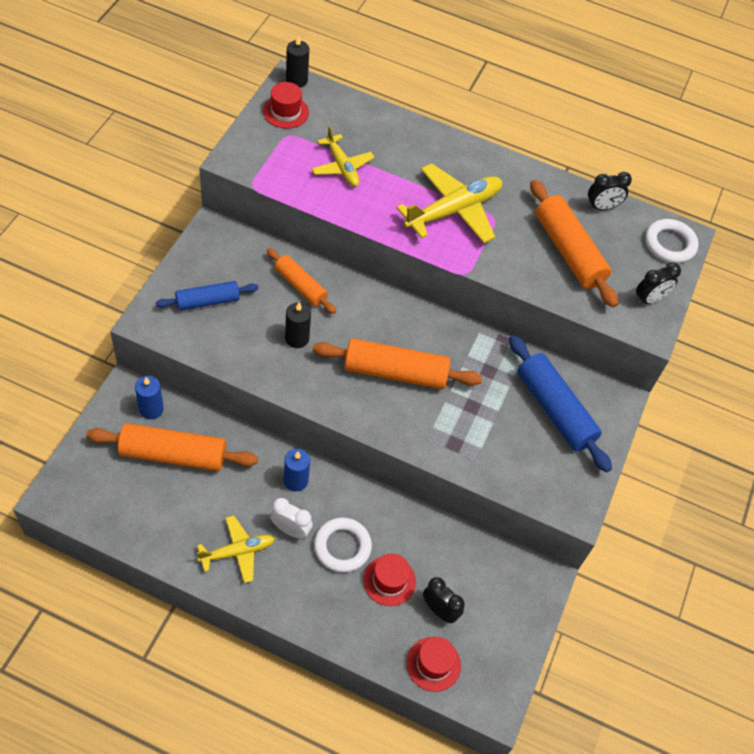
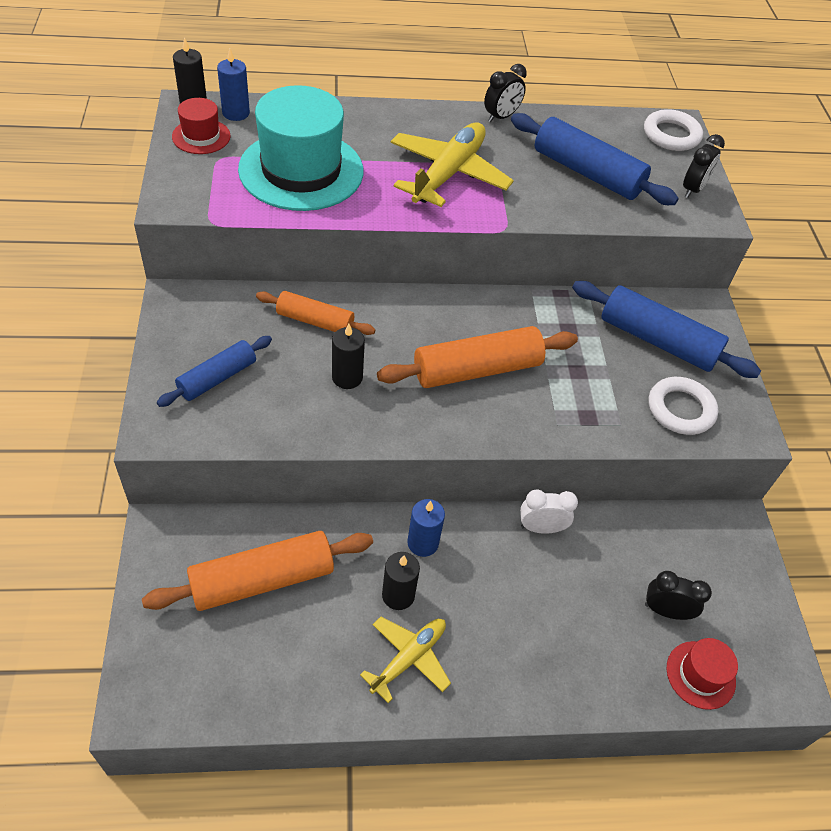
camera: 25 degrees left, 5 degrees down
blue candle [135,376,164,419] -> blue candle moved to [217,49,250,121]
white clock [270,498,313,539] -> white clock moved to [520,489,578,534]
yellow plane [311,126,375,187] -> turquoise hat [238,85,363,211]
white ring [314,517,372,573] -> white ring moved to [649,377,718,435]
red hat [363,554,416,606] -> none
orange rolling pin [530,180,618,308] -> blue rolling pin [511,113,679,205]
black clock [588,172,632,210] -> black clock moved to [484,64,527,122]
none -> black candle [382,552,420,610]

